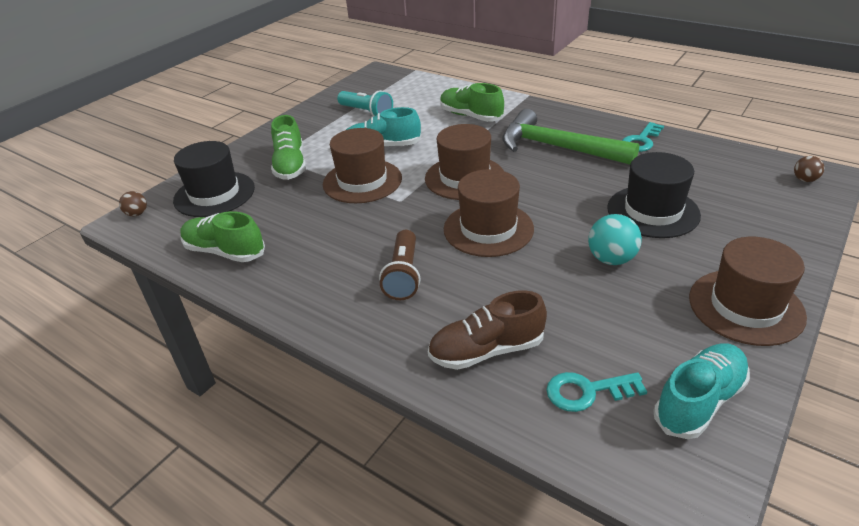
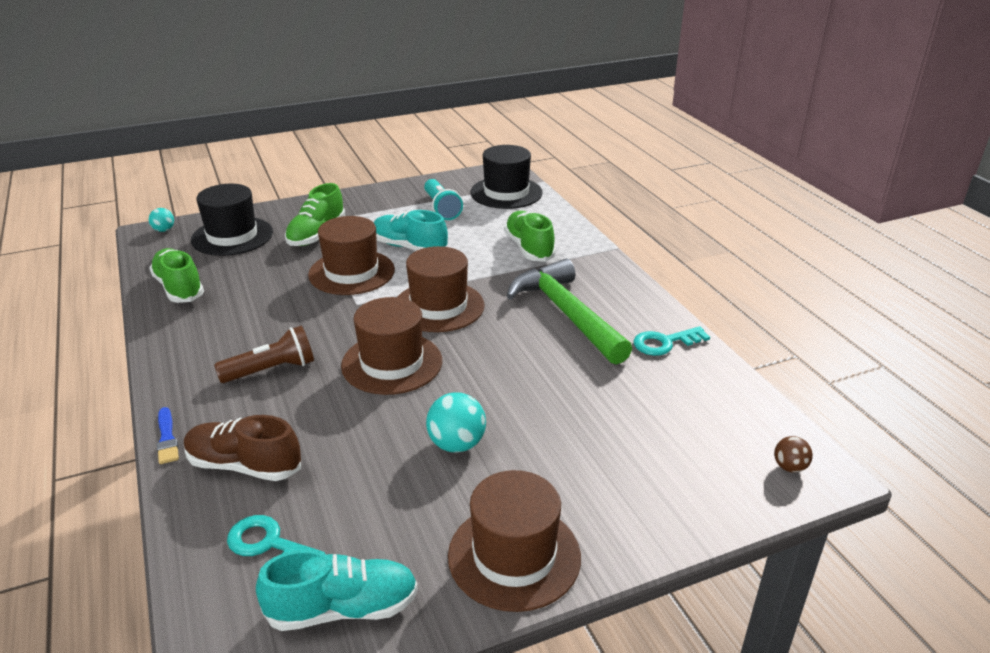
camera: 30 degrees right, 5 degrees down
brown ball [119,191,147,216] -> turquoise ball [149,208,174,232]
brown flashlight [379,230,421,300] -> brown flashlight turned 150 degrees counterclockwise [214,325,314,383]
black hat [607,152,701,238] -> black hat moved to [470,145,543,209]
none -> blue brush [156,407,179,464]

